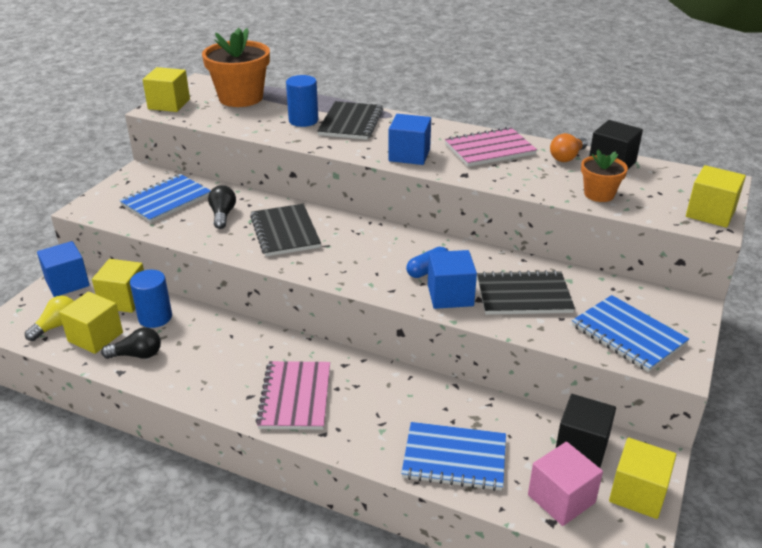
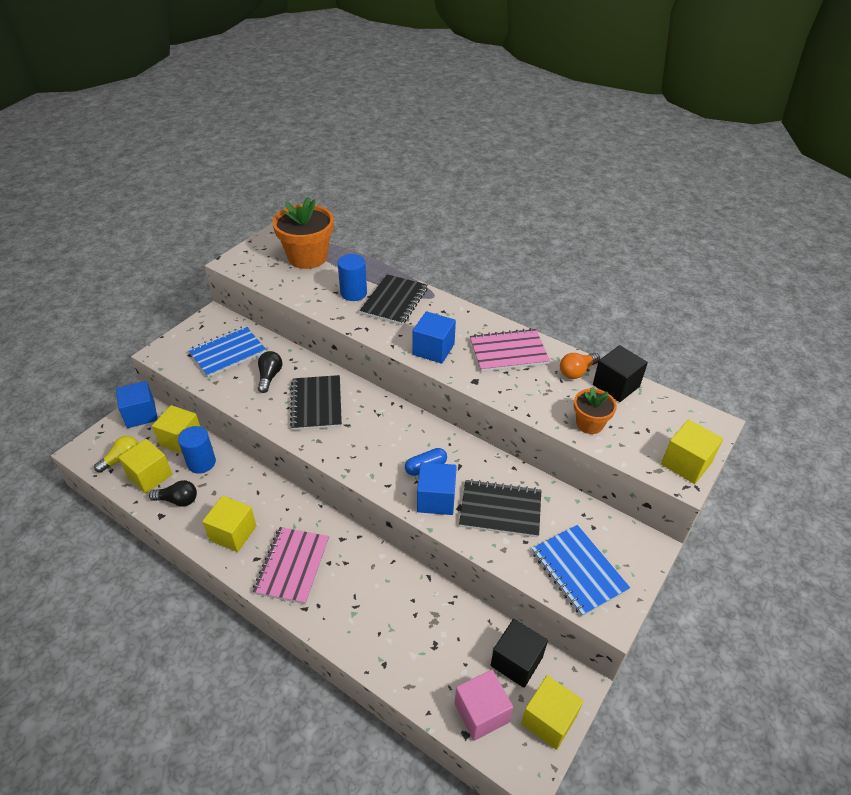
camera: 10 degrees right, 10 degrees up
yellow cube [143,67,190,112] -> yellow cube moved to [202,496,257,552]
blue notebook [401,422,506,491] -> none

